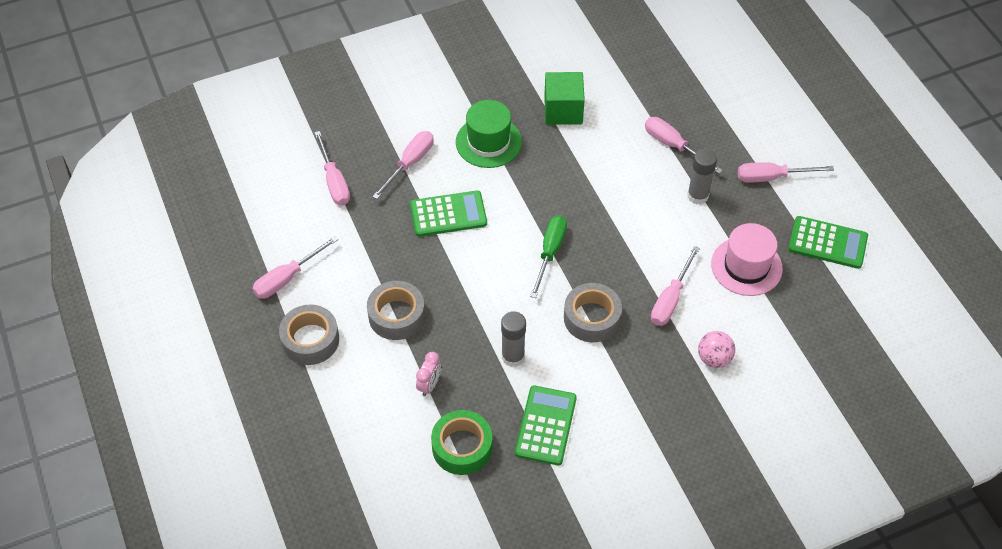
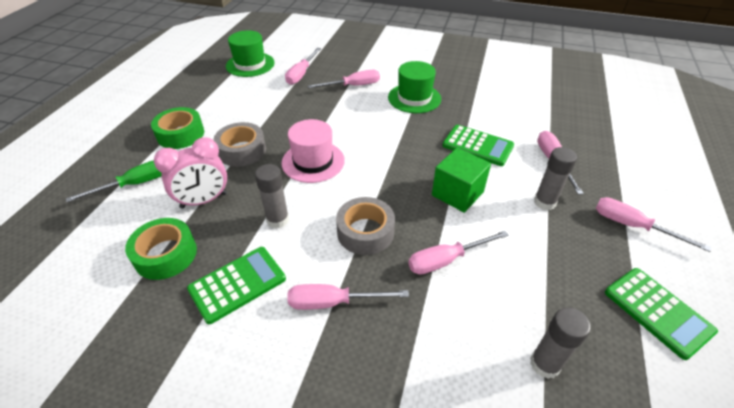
camera: 40 degrees right, 10 degrees down
pink screwdriver [252,236,338,299] -> pink screwdriver moved to [288,284,409,310]
grey tape [279,304,339,365] -> green tape [151,107,204,149]
green calculator [410,191,487,237] -> green calculator moved to [442,125,514,166]
pink clock [416,352,441,396] -> pink clock [154,137,227,209], size x1.79
green screwdriver [530,215,567,298] -> green screwdriver moved to [66,160,162,202]
green cube [544,72,585,125] -> green cube moved to [432,148,491,213]
pink ball [698,331,735,368] -> none
pink hat [711,223,783,296] -> pink hat moved to [282,119,345,183]
none -> green hat [226,30,275,77]
none -> grey glue stick [530,307,591,379]

